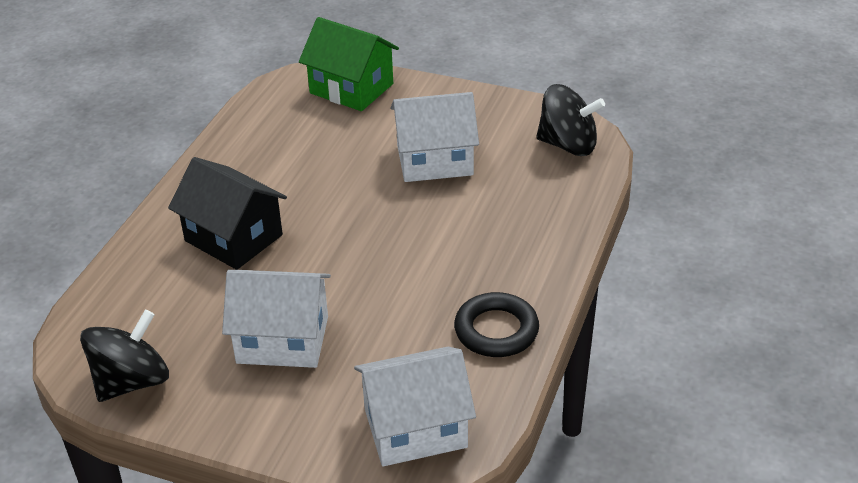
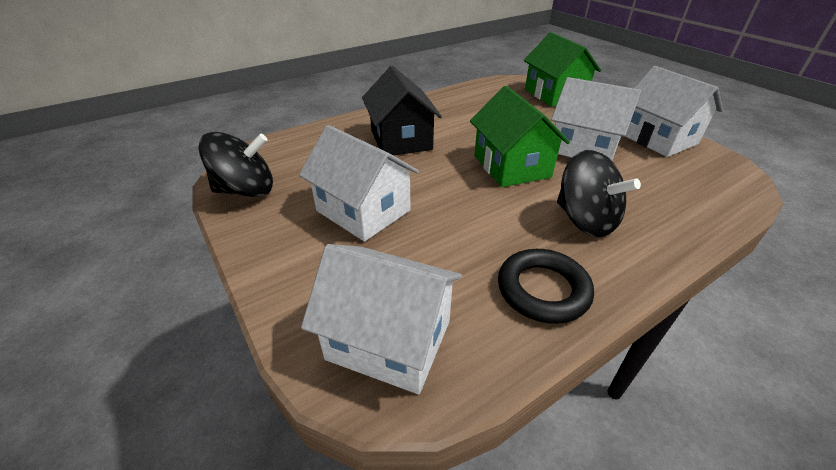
camera: 35 degrees right, 0 degrees up
black spinning top [536,84,605,156] -> black spinning top moved to [557,150,641,237]
none -> green house [470,86,570,187]
none -> white house [625,66,723,157]

